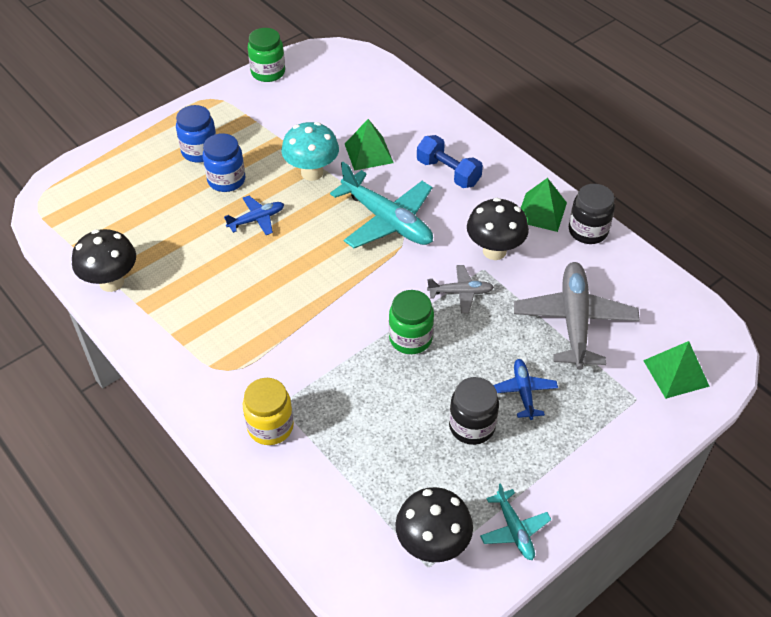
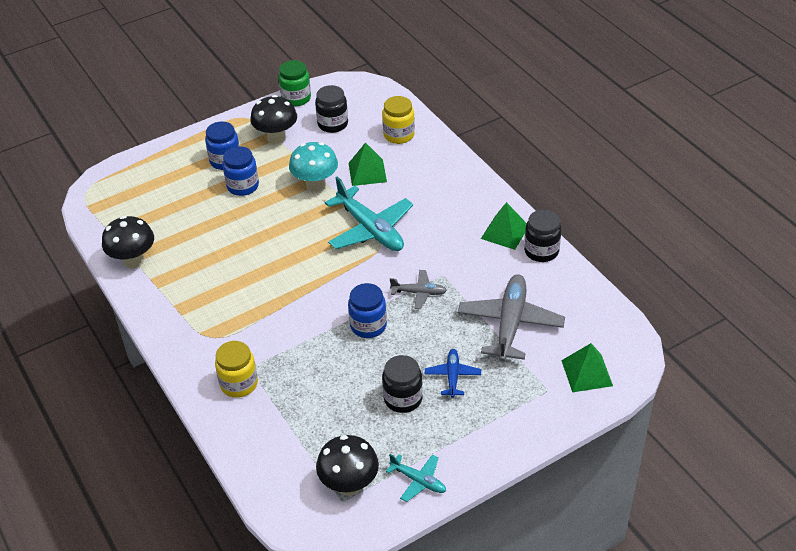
camera: 10 degrees right, 5 degrees down
blue plane [224,196,284,235] -> none
green jar [389,290,434,354] -> blue jar [348,283,387,338]
blue dumbbell [417,135,483,188] -> none
black mushroom [467,198,529,260] -> black mushroom moved to [250,95,297,144]
turquoise plane [480,483,552,560] -> turquoise plane turned 45 degrees counterclockwise [386,454,446,502]
none -> black jar [315,85,348,133]
none -> yellow jar [382,96,415,144]

